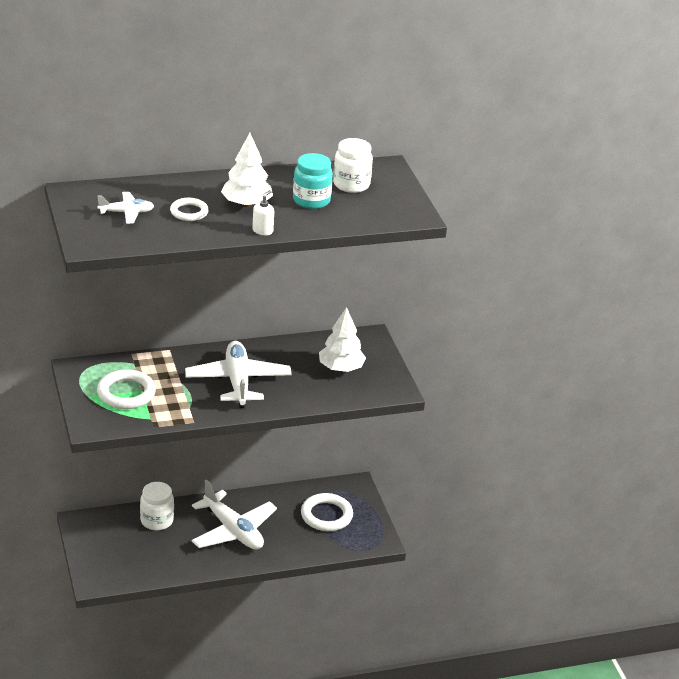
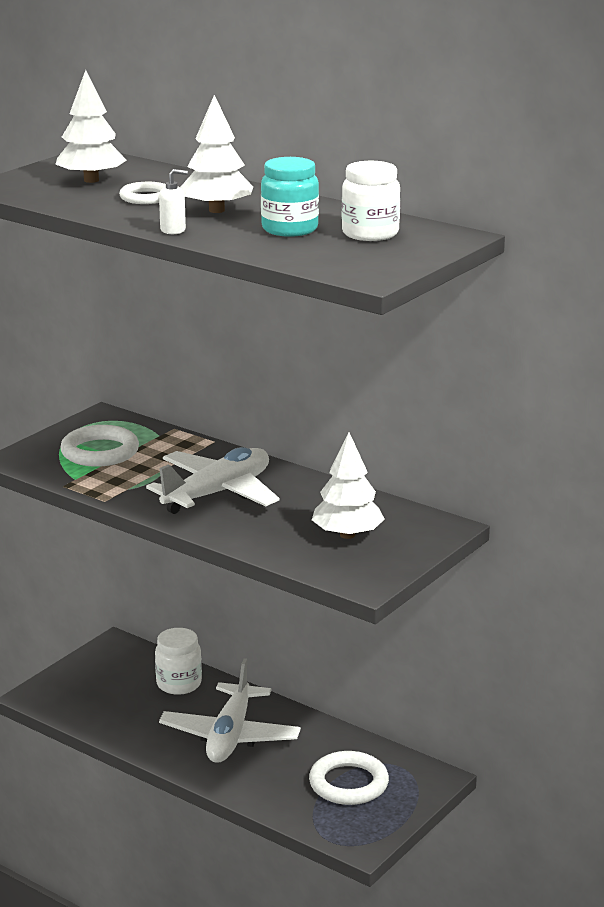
camera: 55 degrees right, 10 degrees down
white plane [98,192,154,224] -> white tree [55,70,126,183]

